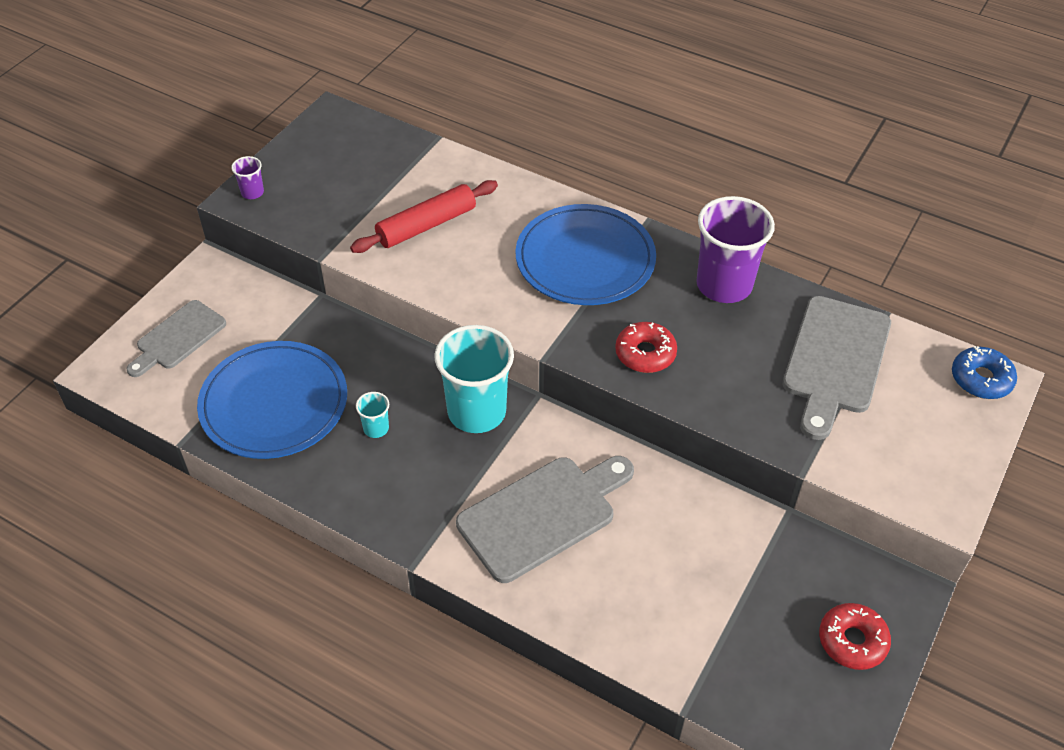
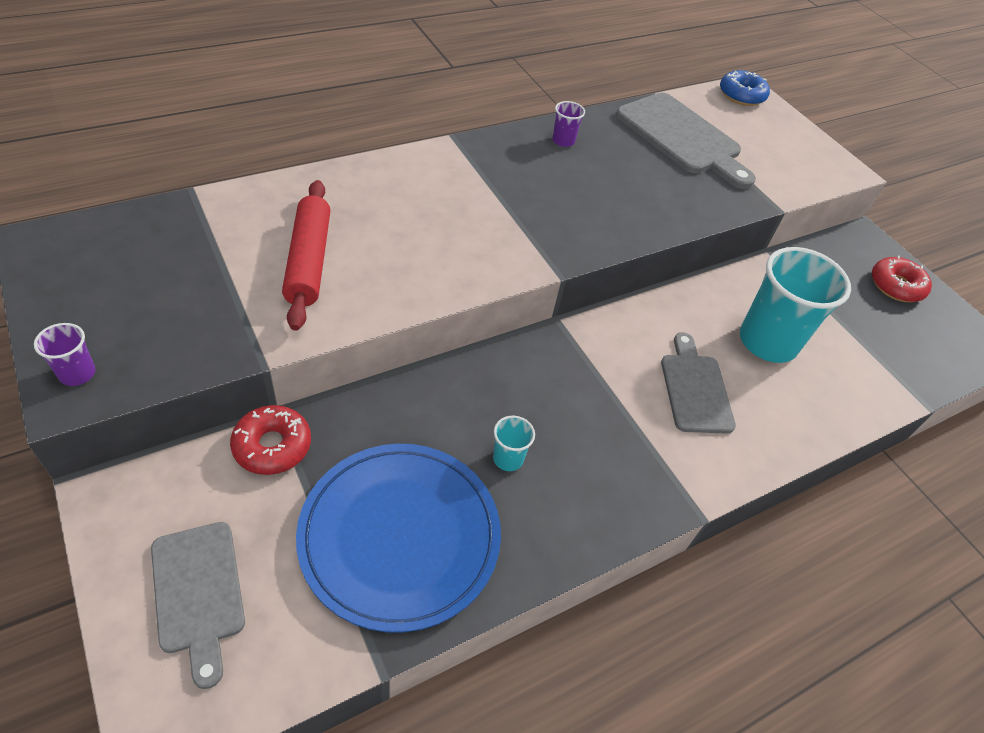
camera: 65 degrees left, 0 degrees up
turquoise cup [435,325,514,433] -> turquoise cup moved to [740,247,851,363]
grey cutting board [456,456,634,583] -> grey cutting board [661,332,736,434], size x0.63
blue plate [515,204,656,305] -> none
red donut [615,322,677,373] -> red donut moved to [230,405,311,475]
purple cup [696,196,775,303] -> purple cup [552,101,585,147], size x0.43

